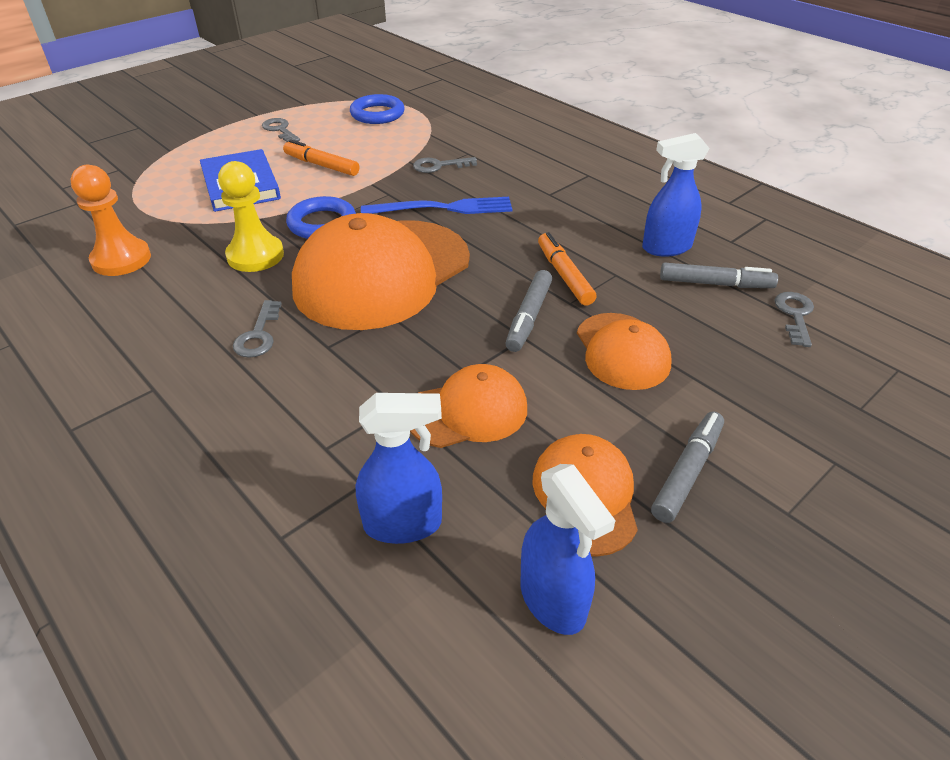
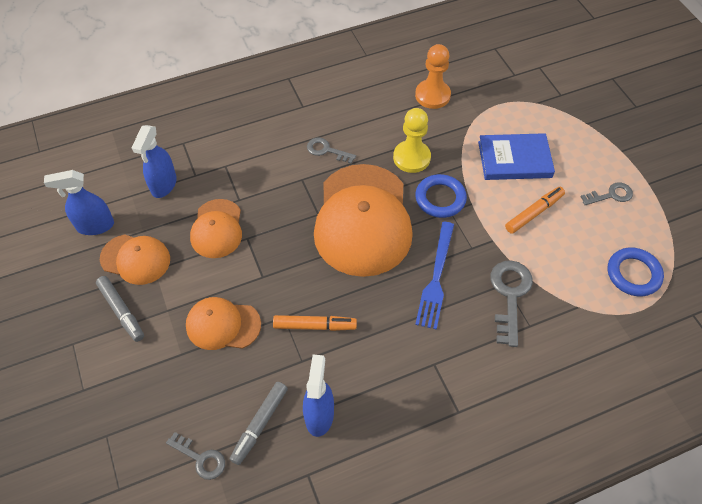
camera: 110 degrees right, 15 degrees up
orange cap [292,213,470,330] -> orange cap turned 150 degrees counterclockwise [314,164,413,277]
grey key [413,157,477,173] -> grey key [490,260,533,347], size x1.64
grey marker [505,270,552,352] -> none

